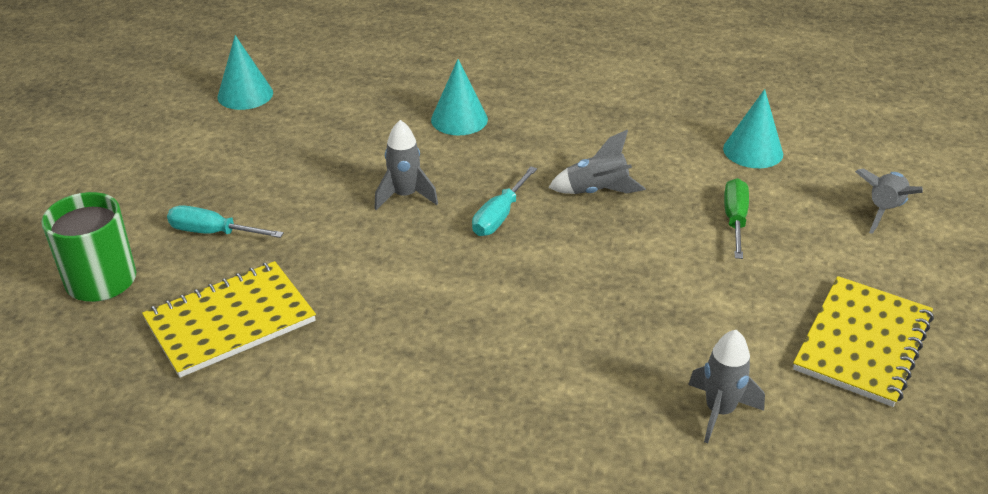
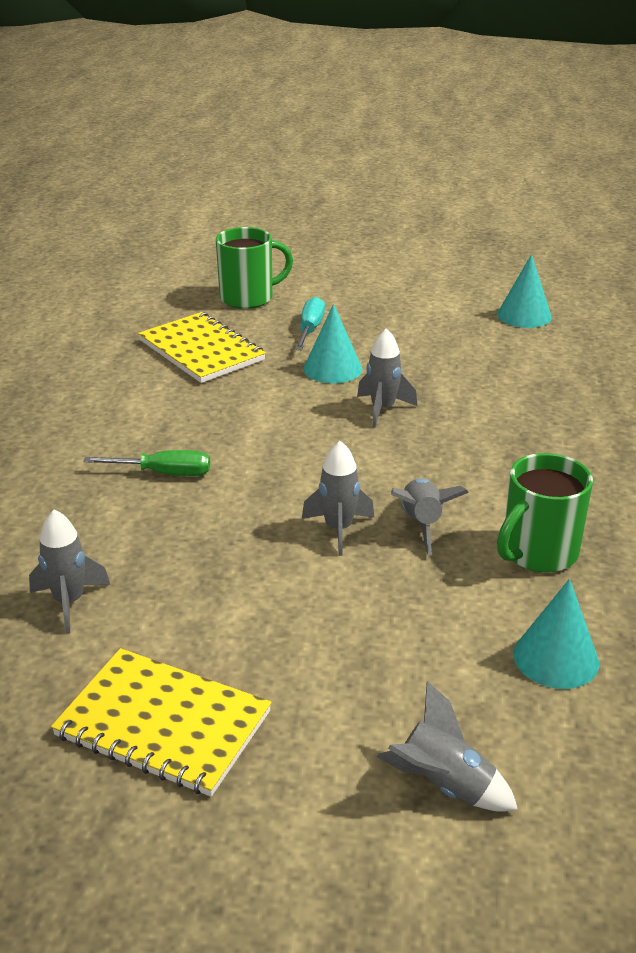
camera: 85 degrees right, 5 degrees down
turquoise cone [431,59,488,135] -> turquoise cone moved to [304,304,362,383]
turquoise screwdriver [472,167,537,236] -> none
green screwdriver [724,178,749,259] -> green screwdriver moved to [83,450,210,476]
none -> grey rocket [302,441,374,556]
none -> green mug [497,453,593,572]

